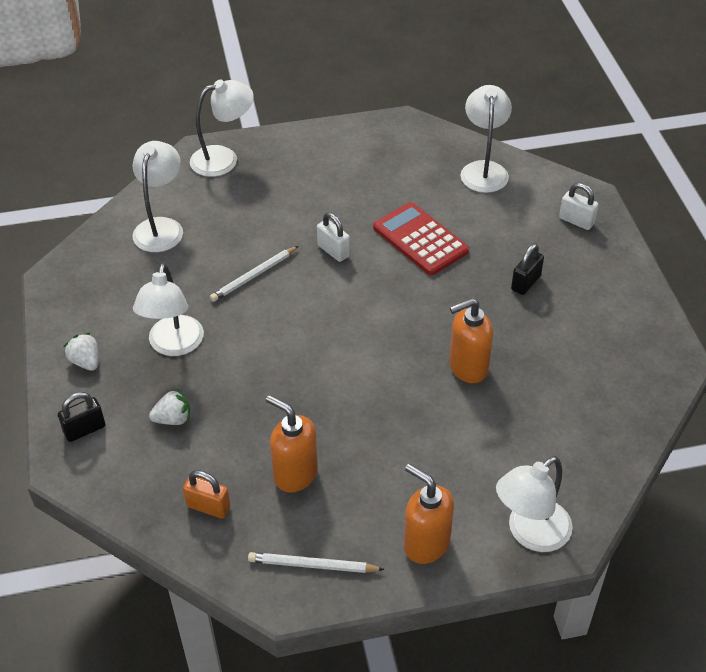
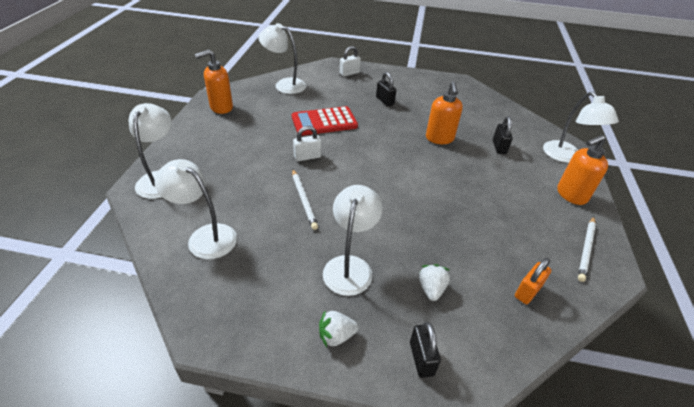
camera: 70 degrees left, 5 degrees down
white lamp [133,263,204,356] -> white lamp turned 105 degrees counterclockwise [323,185,383,296]
orange soap dispenser [266,395,318,493] -> orange soap dispenser moved to [195,49,233,114]
none -> black padlock [493,116,513,154]

